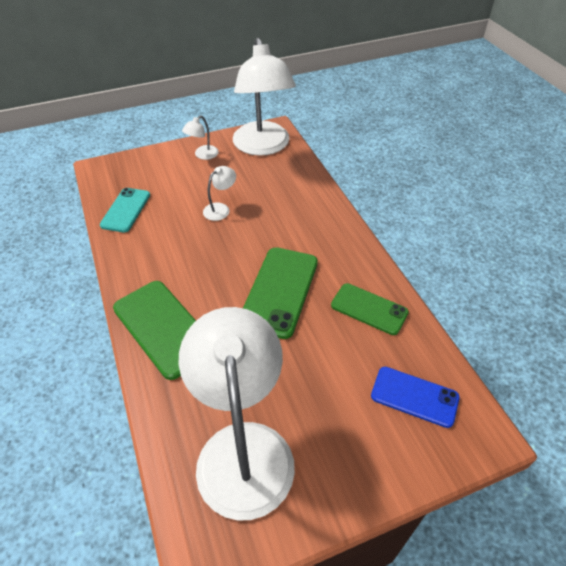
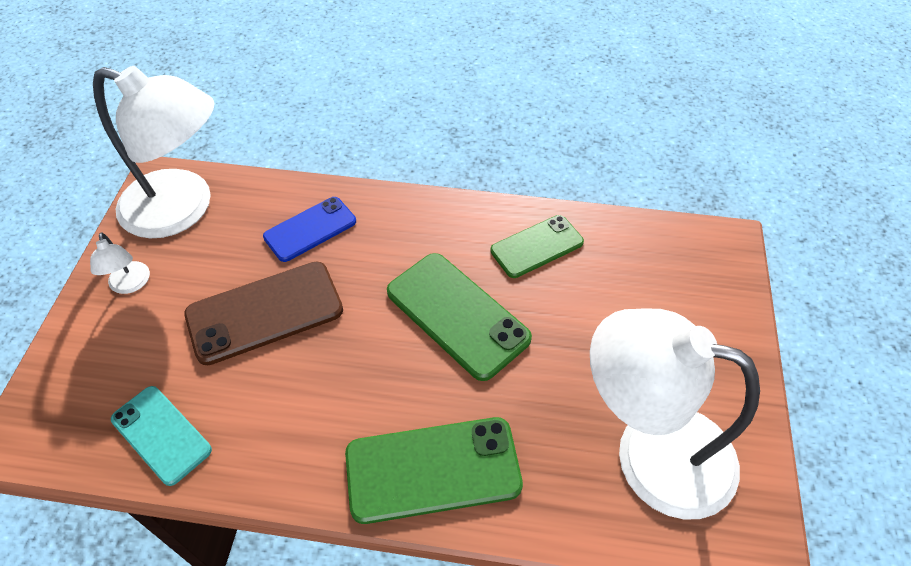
camera: 60 degrees left, 5 degrees up
white lamp [203,166,236,221] -> brown phone [184,261,343,365]
blue phone [371,367,460,428] -> blue phone moved to [263,197,356,262]

